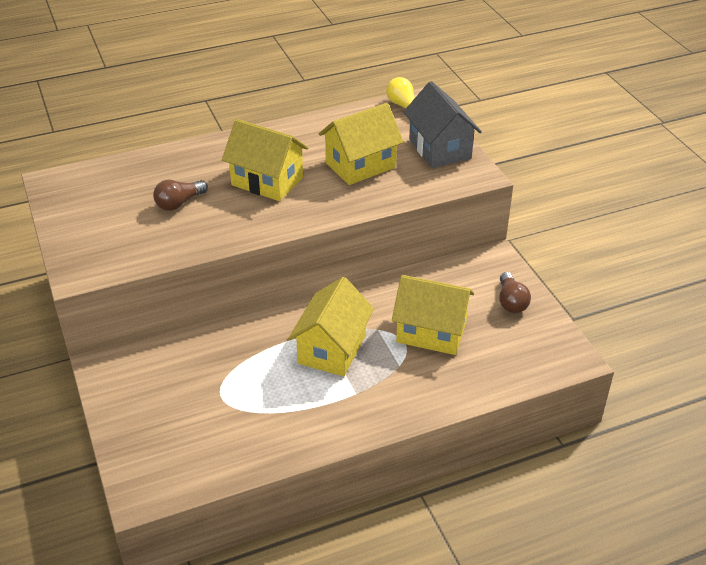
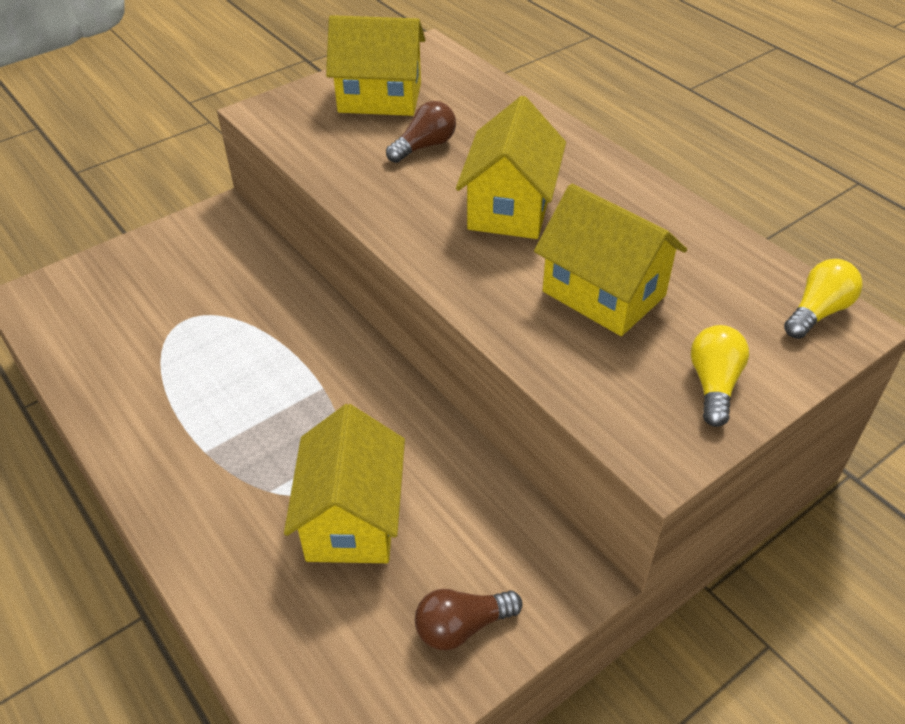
camera: 75 degrees right, 5 degrees up
brown light bulb [153,180,208,211] -> brown light bulb turned 105 degrees clockwise [386,101,456,163]
yellow house [288,277,374,376] -> yellow house moved to [326,15,425,116]
grey house [403,81,482,168] -> yellow light bulb [691,325,749,427]

